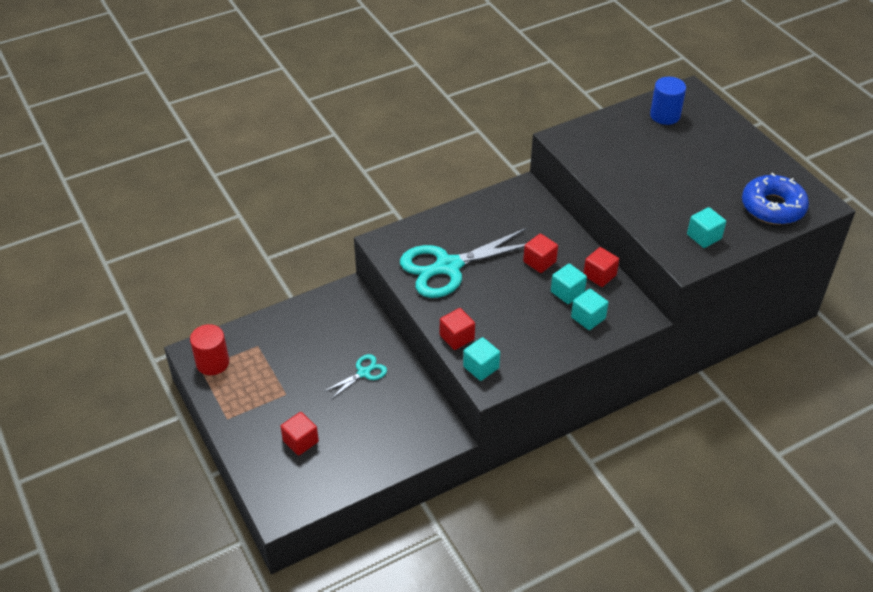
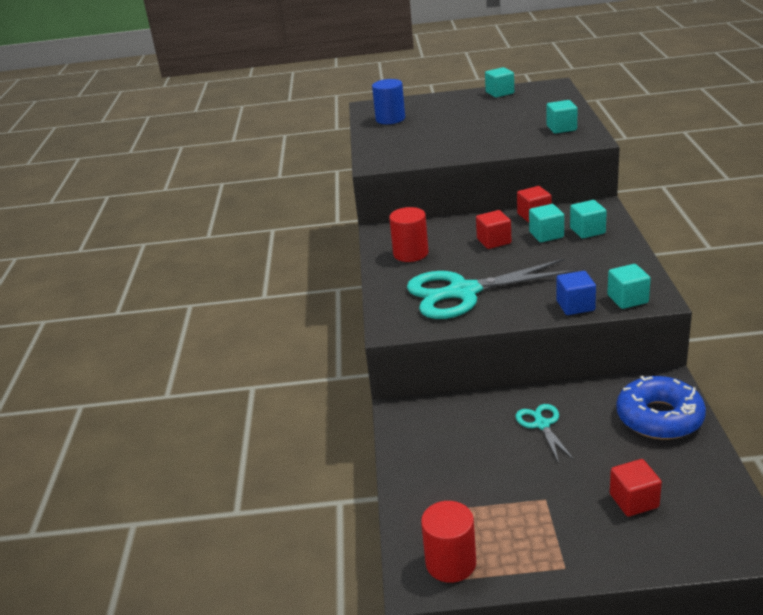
camera: 60 degrees left, 15 degrees down
turquoise scissors [400,228,527,298] -> turquoise scissors turned 75 degrees clockwise [407,259,577,319]
red cube [440,308,475,350] -> blue cube [556,271,596,315]
blue donut [742,173,809,225] -> blue donut moved to [616,376,706,439]
none -> red cylinder [389,207,428,262]
none -> turquoise cube [485,67,514,98]

